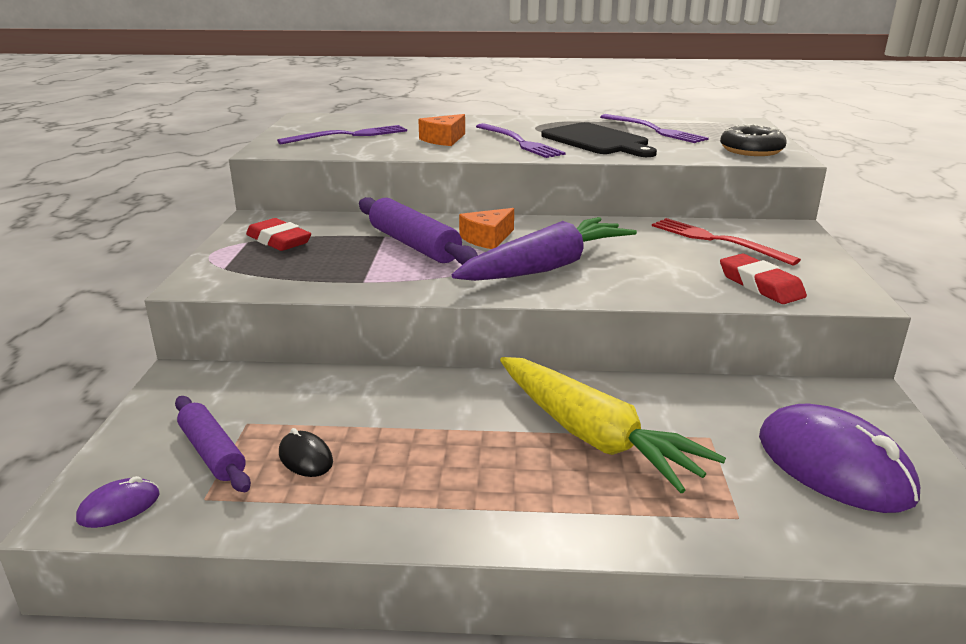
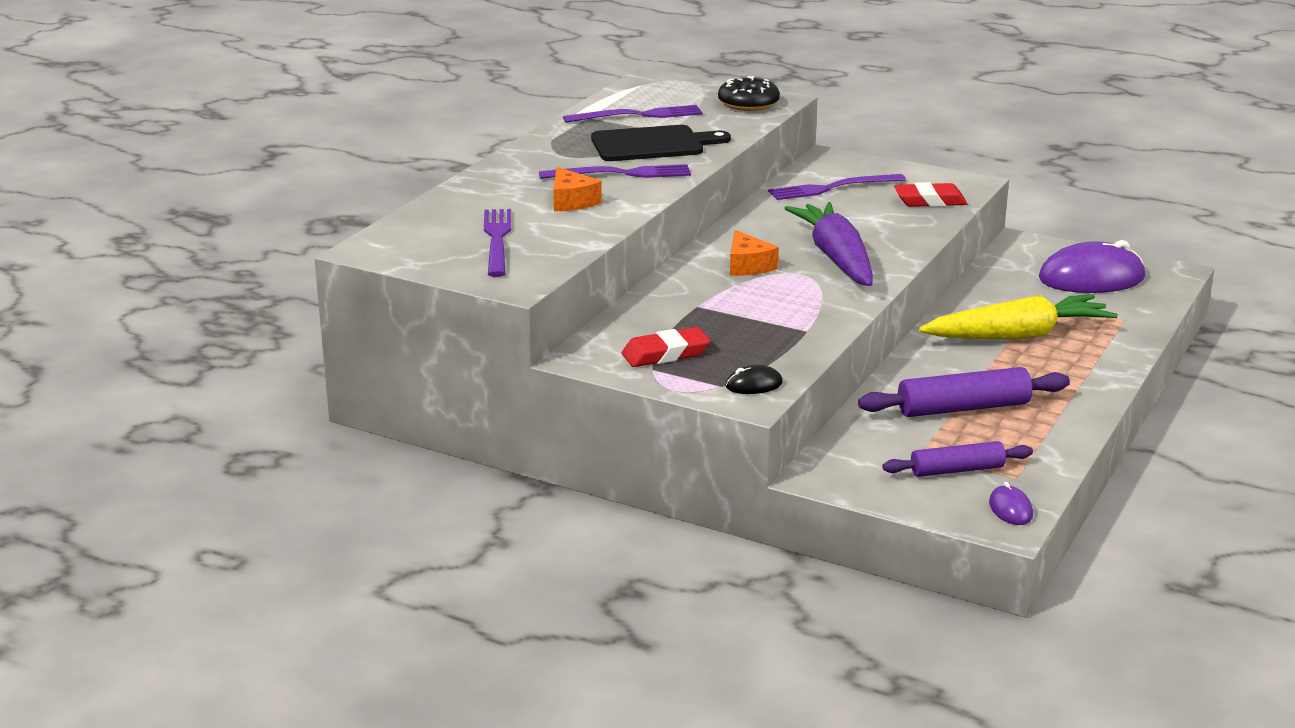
camera: 65 degrees left, 0 degrees up
black mouse [279,428,333,477] -> black mouse moved to [726,365,783,394]
purple rolling pin [359,197,478,265] -> purple rolling pin moved to [858,367,1070,417]
red fork [652,218,801,265] -> purple fork [768,174,906,200]

